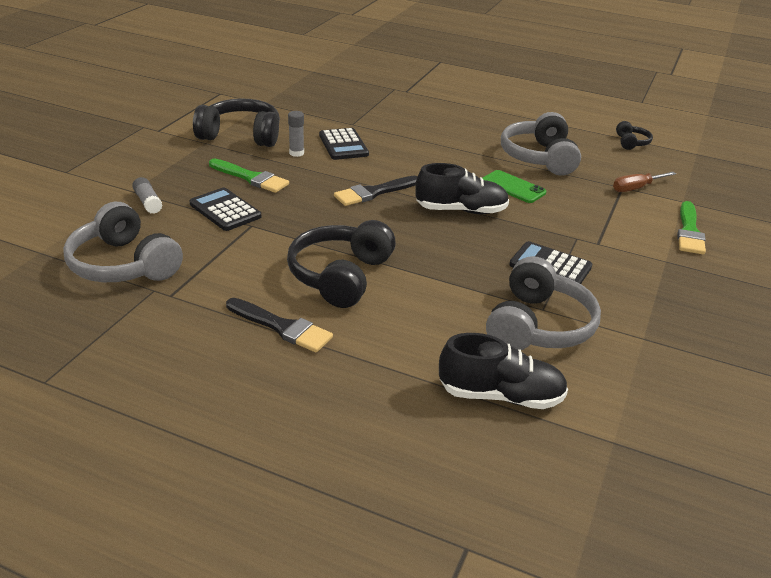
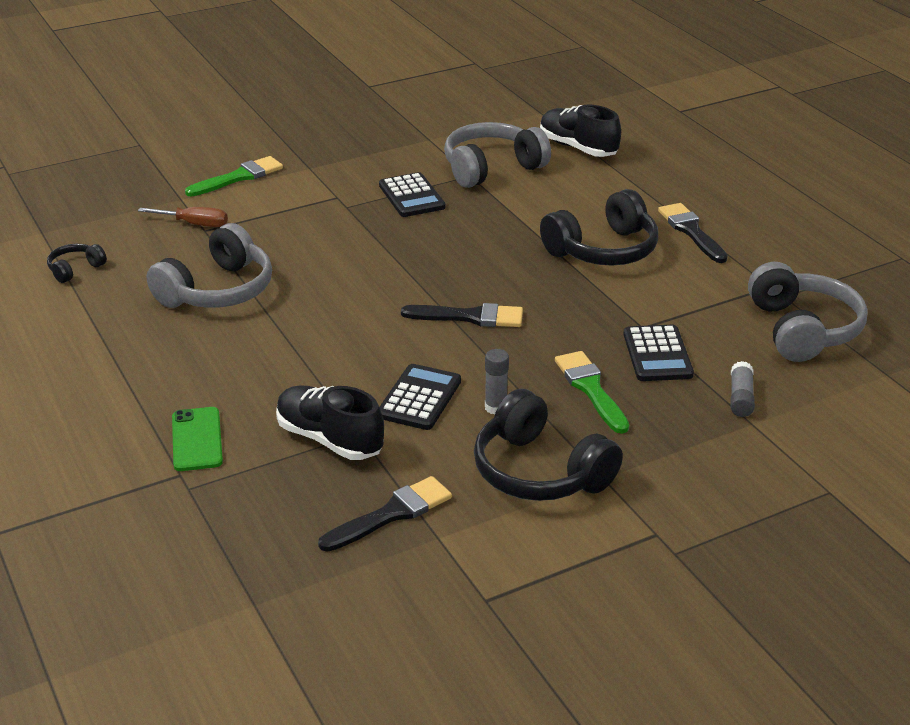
camera: 140 degrees left, 0 degrees up
black shoe [415,163,509,214] -> black shoe moved to [276,386,384,460]
green phone [483,170,546,203] -> green phone moved to [172,407,223,471]
none -> black brush [318,476,452,552]

